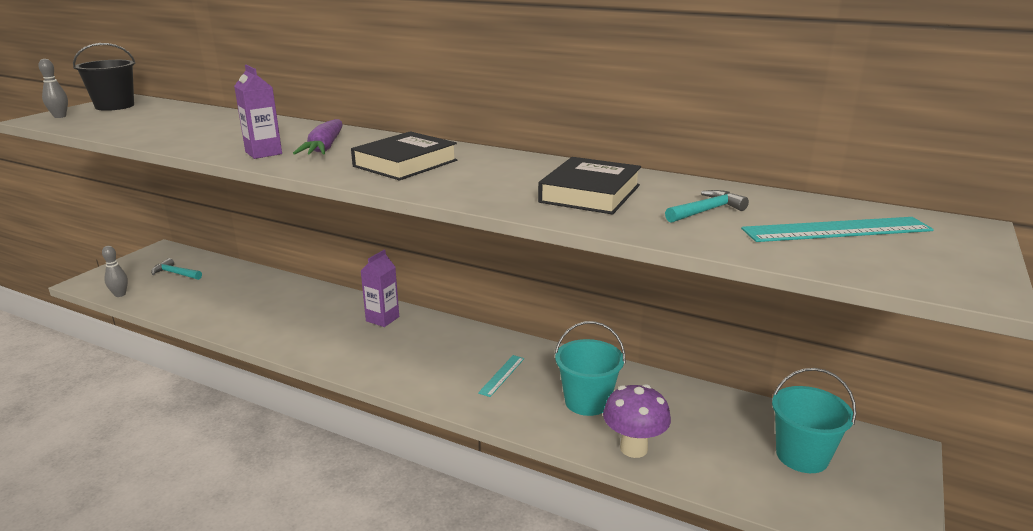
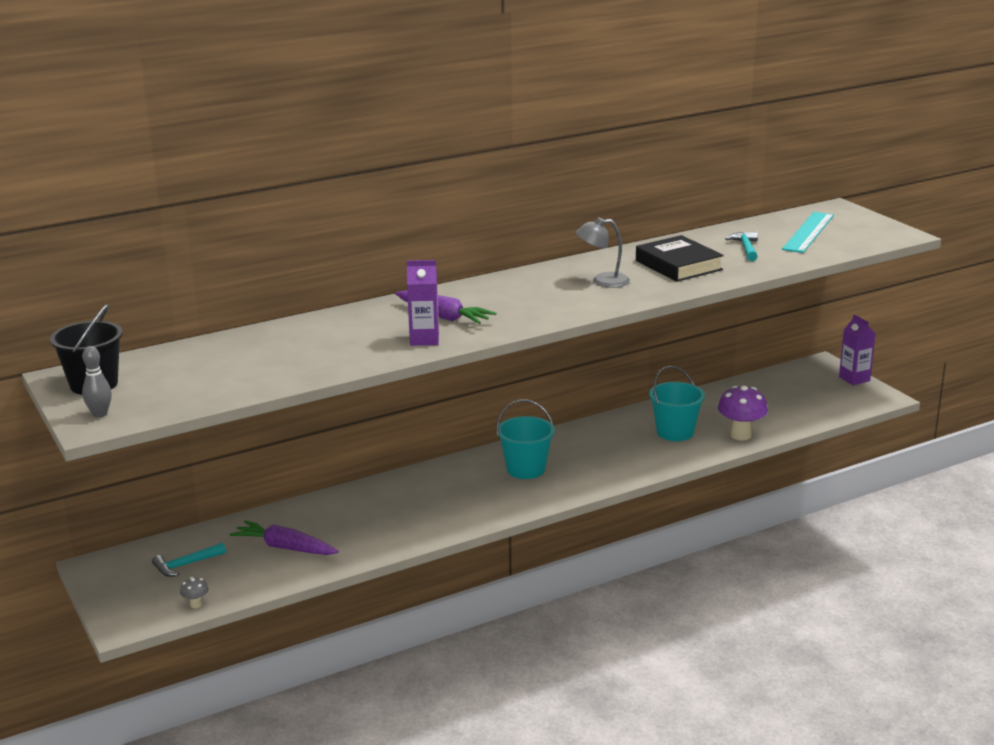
camera: 55 degrees left, 0 degrees up
grey bowling pin [102,246,128,297] -> grey mushroom [180,577,209,608]
black book [351,131,457,181] -> none
purple carton [361,250,399,327] -> purple carton moved to [839,314,875,385]
turquoise ruler [478,355,524,397] -> none
turquoise bucket [772,368,856,473] -> turquoise bucket moved to [496,399,555,479]
none -> purple carrot [230,520,339,555]
none -> grey lamp [576,217,630,288]

